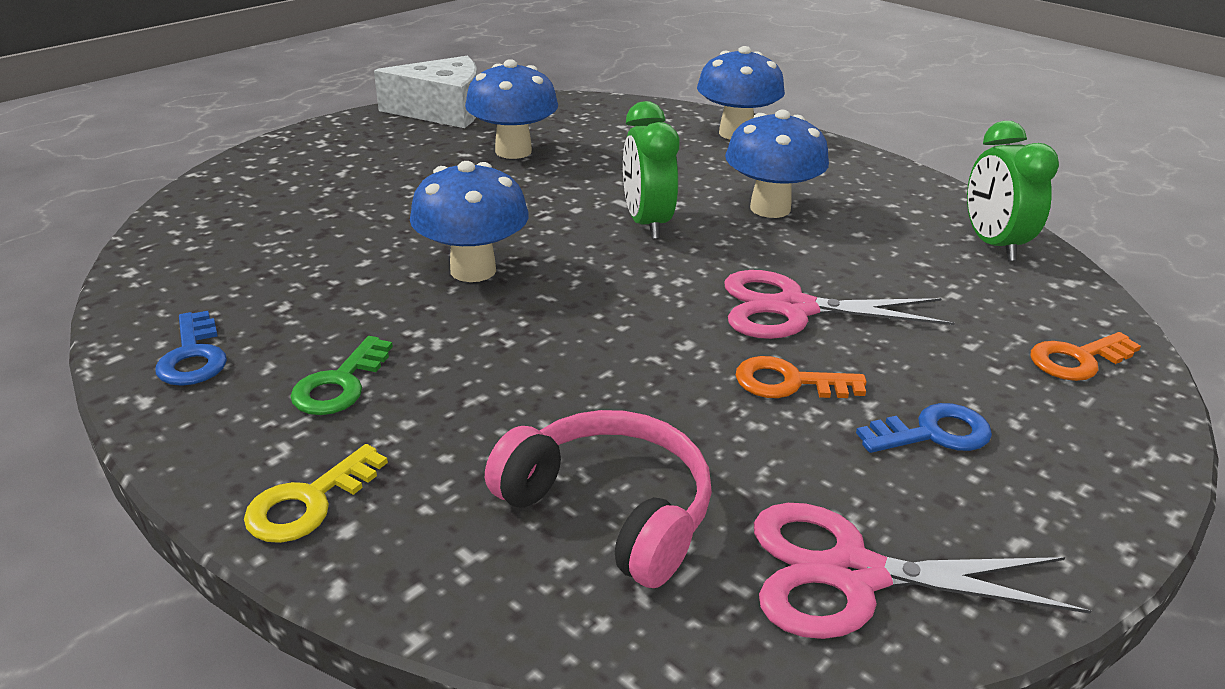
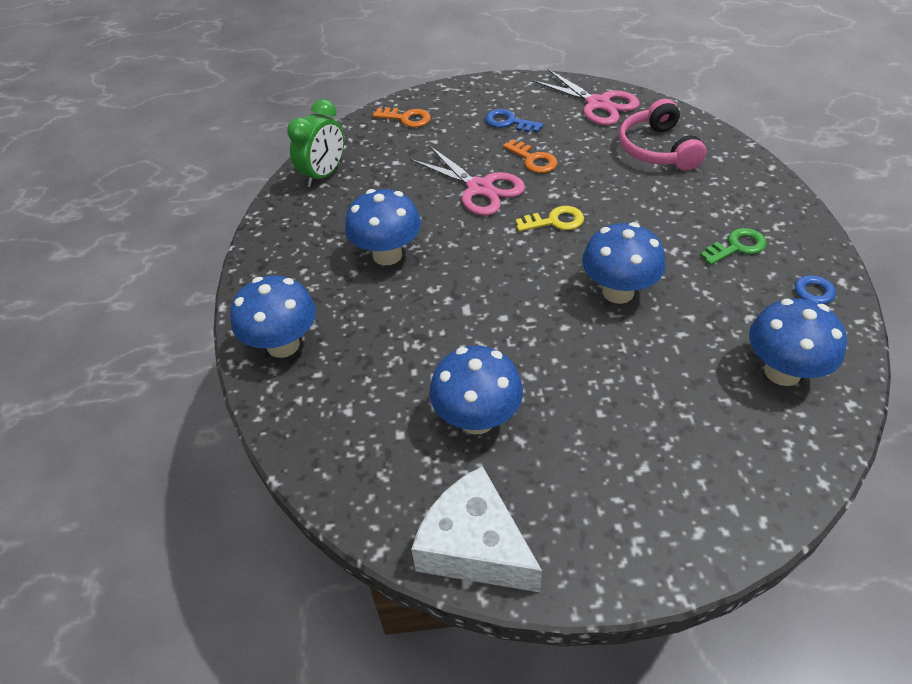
camera: 135 degrees left, 15 degrees up
yellow key [244,444,388,543] -> yellow key moved to [516,206,584,232]
green clock [623,101,679,239] -> none
none -> blue mushroom [749,298,847,386]

